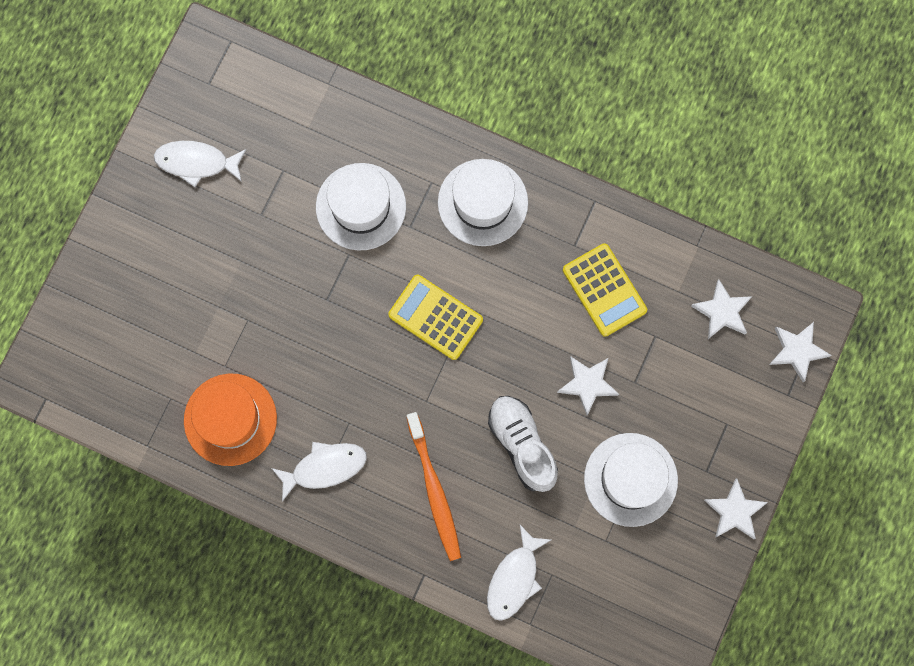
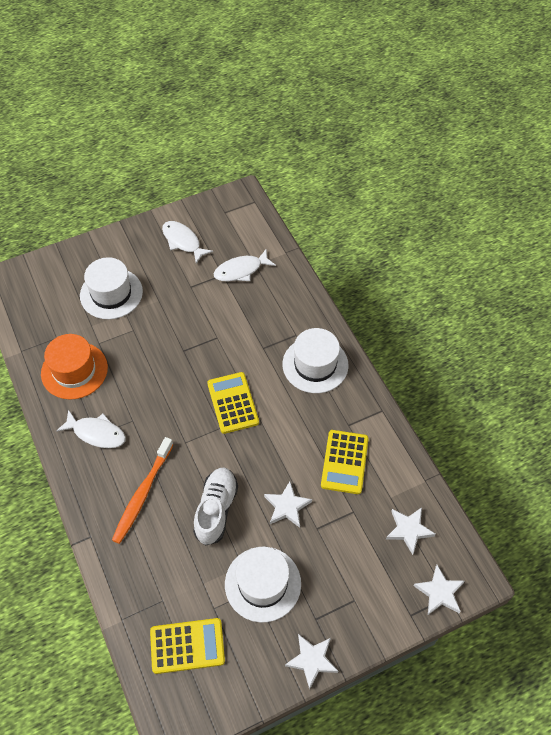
camera: 40 degrees right, 20 degrees down
white hat [316,163,406,250] -> white hat moved to [80,257,143,319]
white fish [487,525,551,621] -> white fish moved to [214,249,276,281]
none -> yellow calculator [150,618,225,674]

